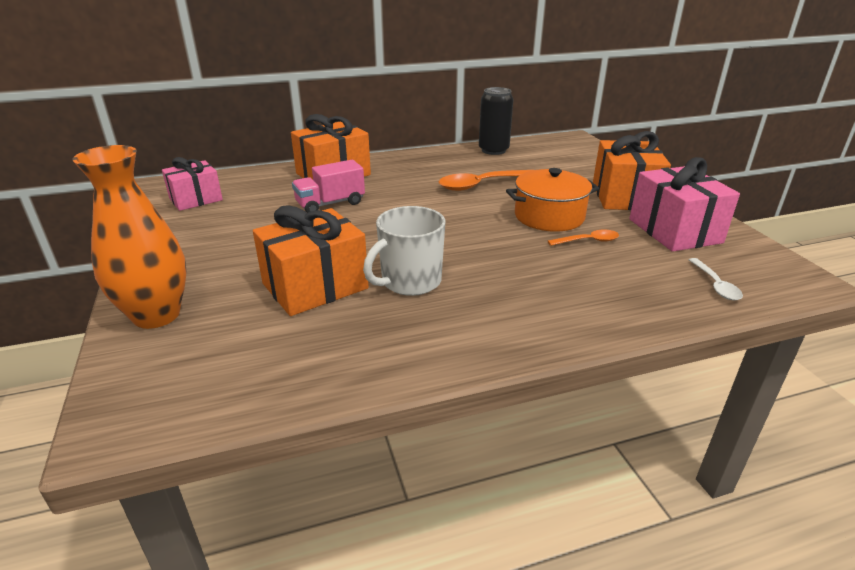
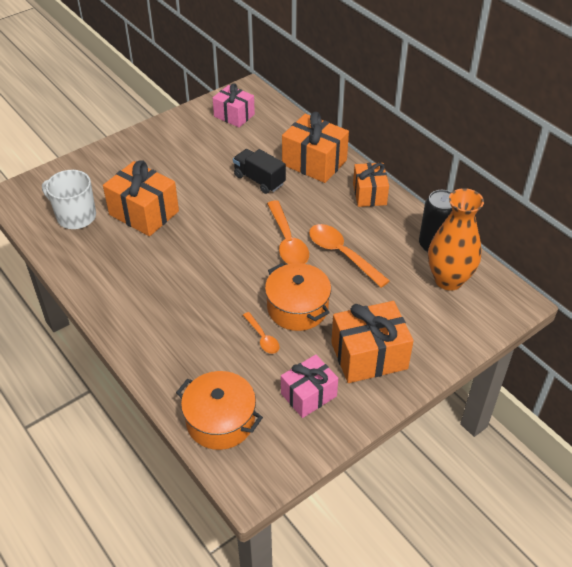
camera: 70 degrees right, 15 degrees up
orange vase [73,145,187,329] -> orange vase moved to [428,188,484,291]
pink truck [292,160,365,213] -> black truck [233,149,286,194]
white mug [363,206,446,296] -> white mug moved to [42,170,96,229]
pink gift [629,157,740,252] -> pink gift [281,354,338,418], size x0.66
white spoon [689,258,743,300] -> orange pot [176,371,263,450]
none -> orange spoon [267,200,309,264]
none -> orange gift [353,163,389,207]

